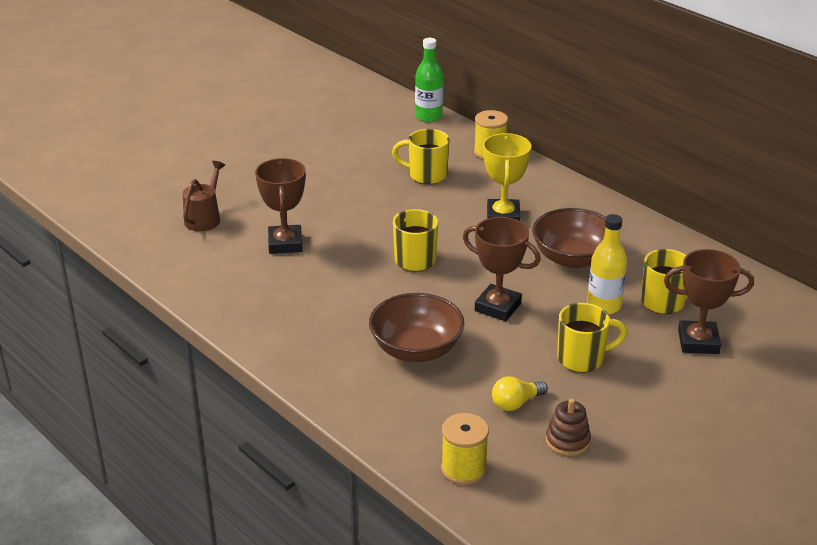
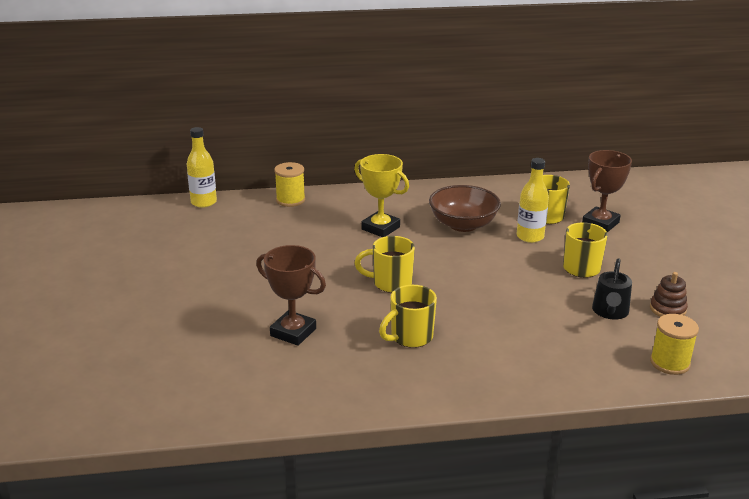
camera: 55 degrees left, 5 degrees down
brown watering can [183,161,225,231] -> none
brown bowl [369,293,464,362] -> none
yellow mug [392,129,450,185] -> yellow mug moved to [379,285,437,348]
green bottle [415,38,443,122] -> yellow bottle [187,127,217,208]
brown trophy [463,217,541,321] -> none
yellow light bulb [492,376,548,411] -> black watering can [592,258,632,319]

